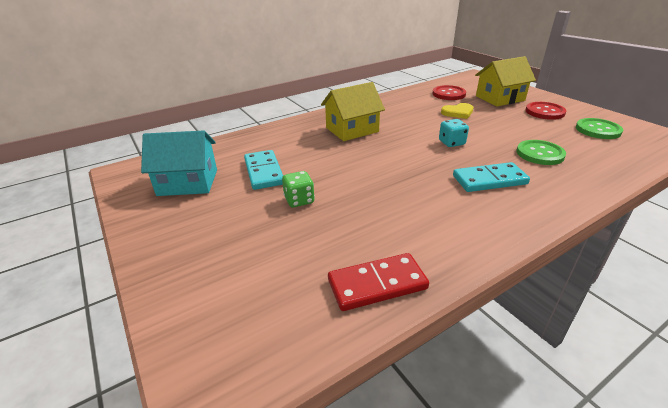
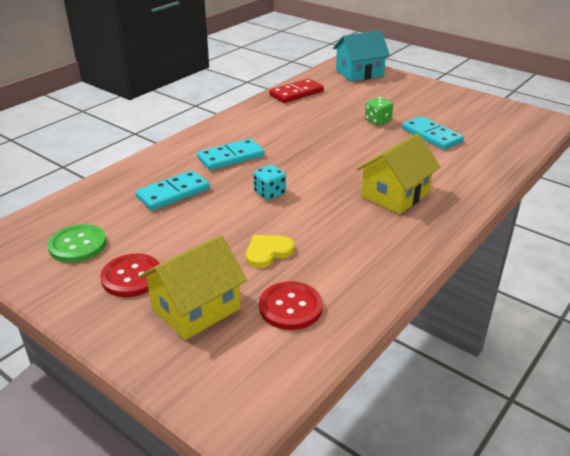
camera: 160 degrees right, 0 degrees up
turquoise house [141,130,217,196] -> turquoise house moved to [333,30,390,82]
green button [517,140,566,165] -> turquoise domino [135,170,210,211]

